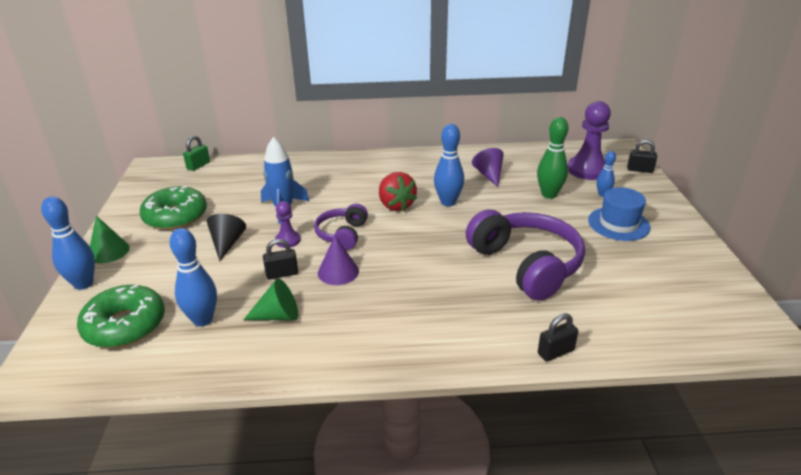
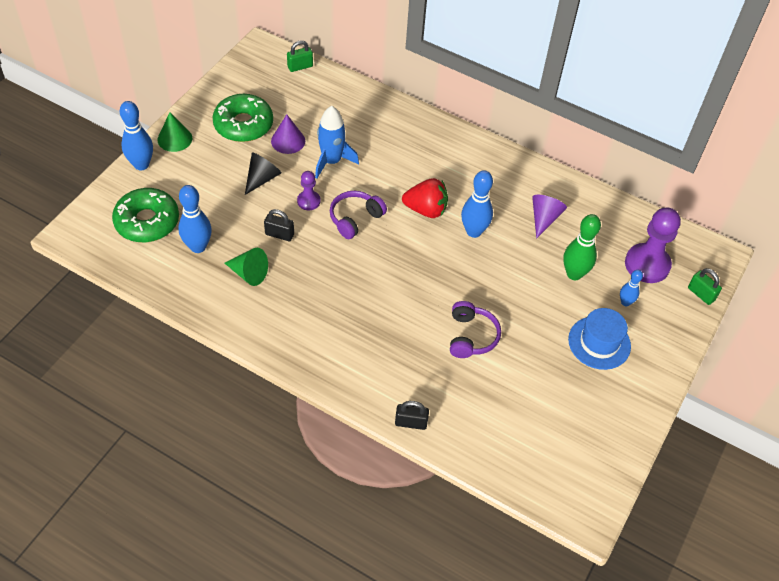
camera: 30 degrees right, 20 degrees up
purple cone [318,235,359,285] -> purple cone moved to [271,114,305,154]
red strawberry [379,172,417,211] -> red strawberry turned 90 degrees counterclockwise [402,178,448,218]
purple headphones [466,209,585,301] -> purple headphones [450,301,501,358], size x0.54
black padlock [627,140,657,173] -> green padlock [688,268,722,305]

